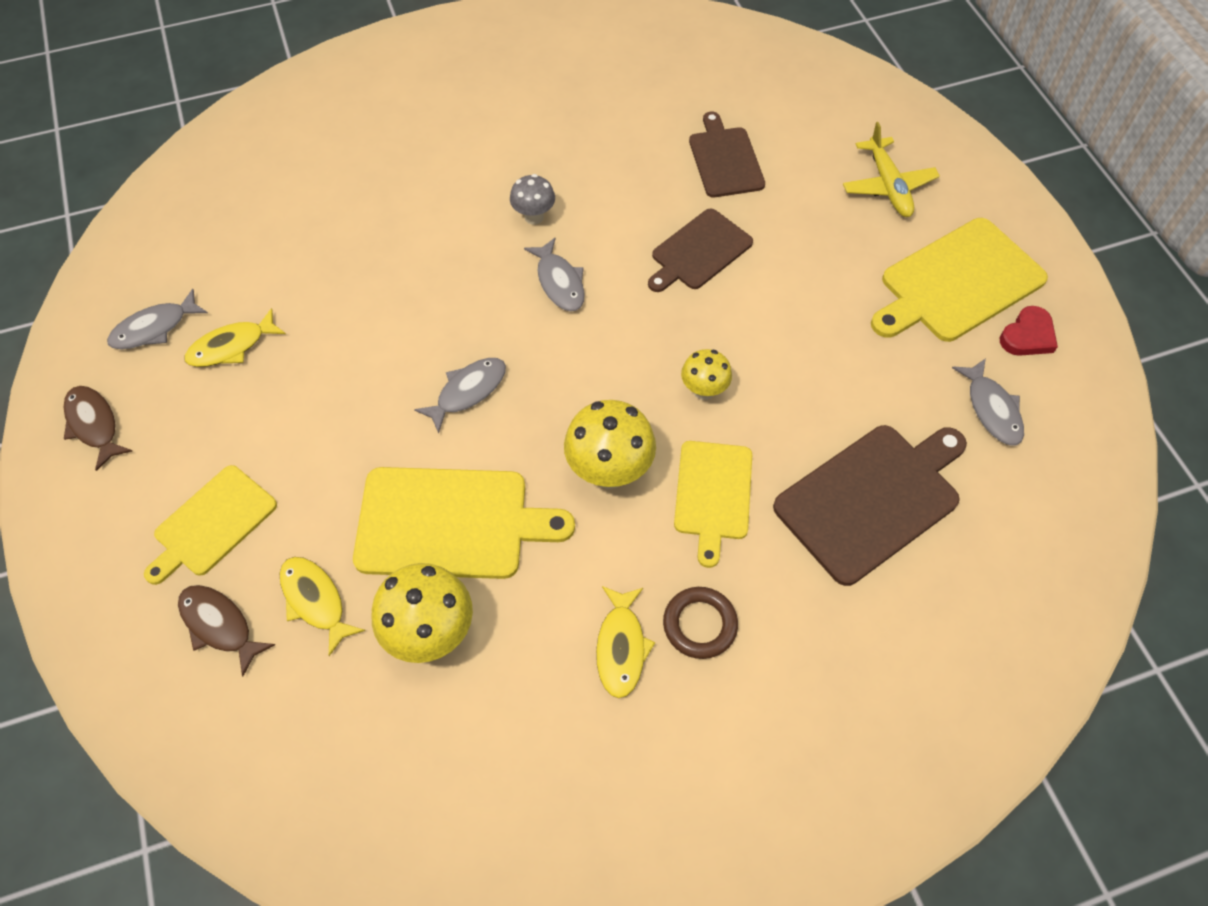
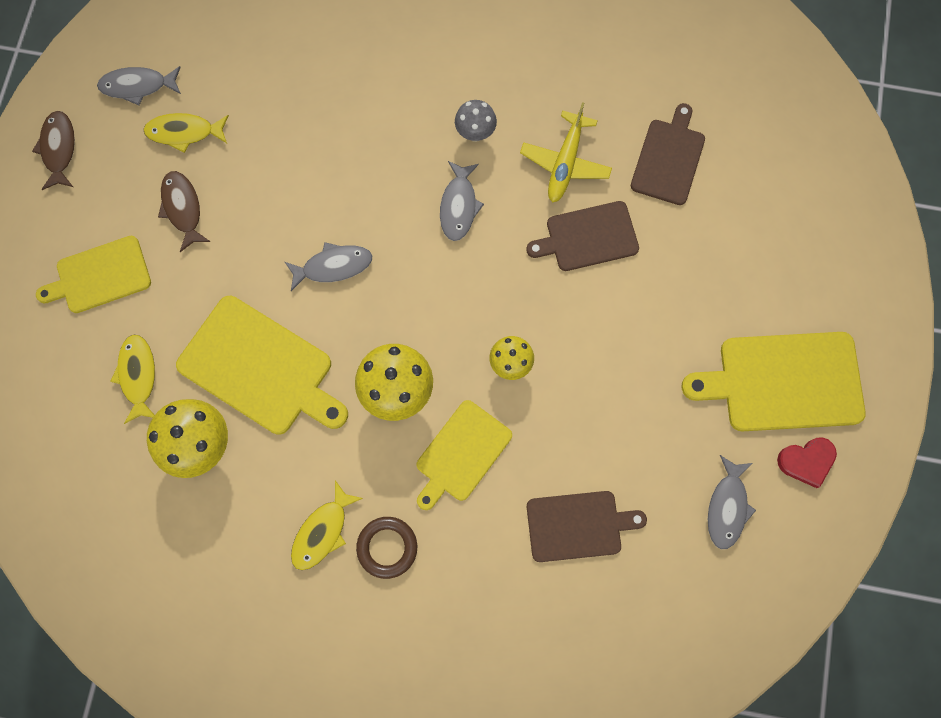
camera: 30 degrees right, 15 degrees up
brown fish [178,585,275,677] -> brown fish moved to [158,171,210,252]
brown cutting board [773,425,967,586] -> brown cutting board [527,491,647,562], size x0.64
yellow plane [843,122,940,217] -> yellow plane moved to [520,102,612,202]

